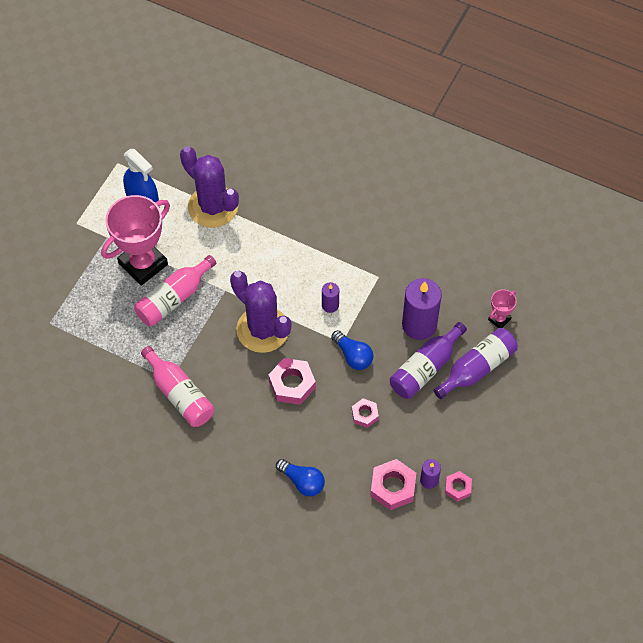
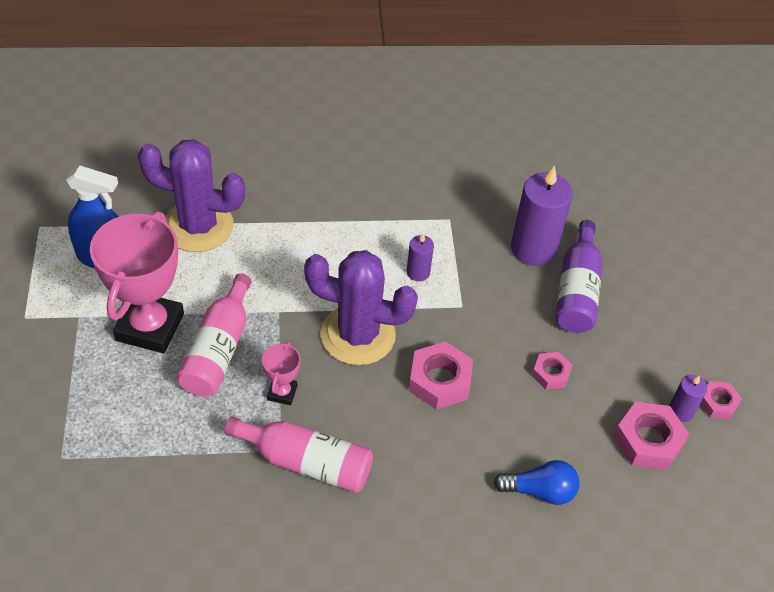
camera: 35 degrees left, 10 degrees down
blue light bulb [331,330,374,370] -> none
purple bottle [434,328,518,399] -> none
pink trophy [488,289,517,328] -> pink trophy moved to [262,341,300,405]

